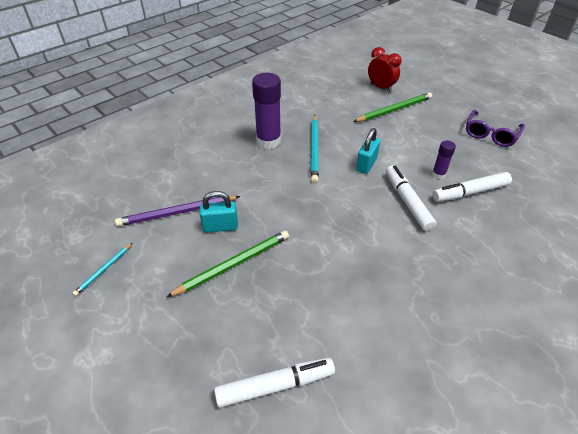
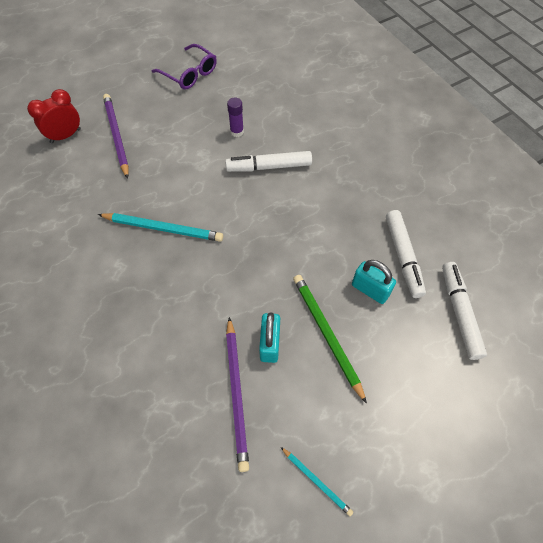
camera: 80 degrees left, 15 degrees up
purple glue stick [252,73,281,149] -> none
green pencil [353,93,432,122] -> purple pencil [103,94,129,179]
turquoise padlock [356,128,380,174] -> turquoise padlock moved to [352,260,396,304]
white marker [432,172,512,202] -> white marker moved to [386,210,426,298]

